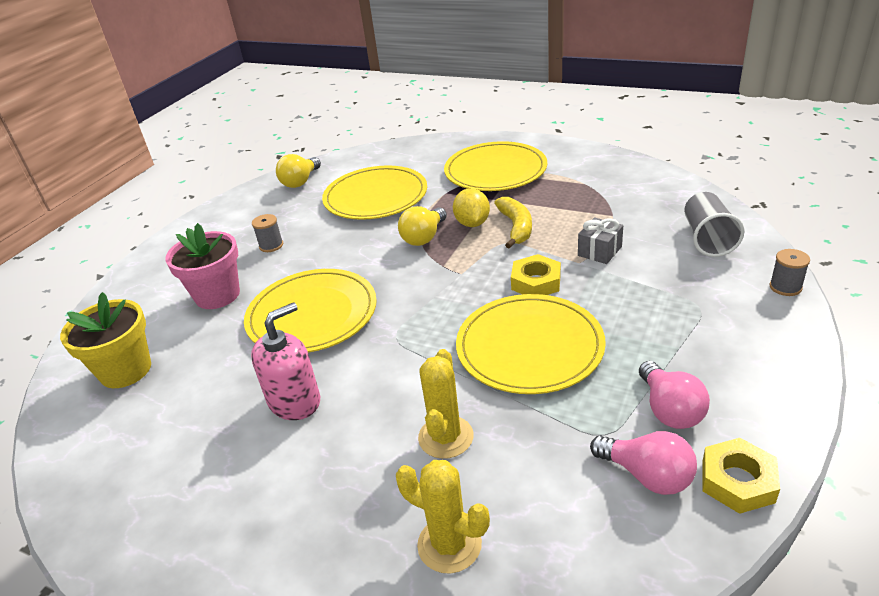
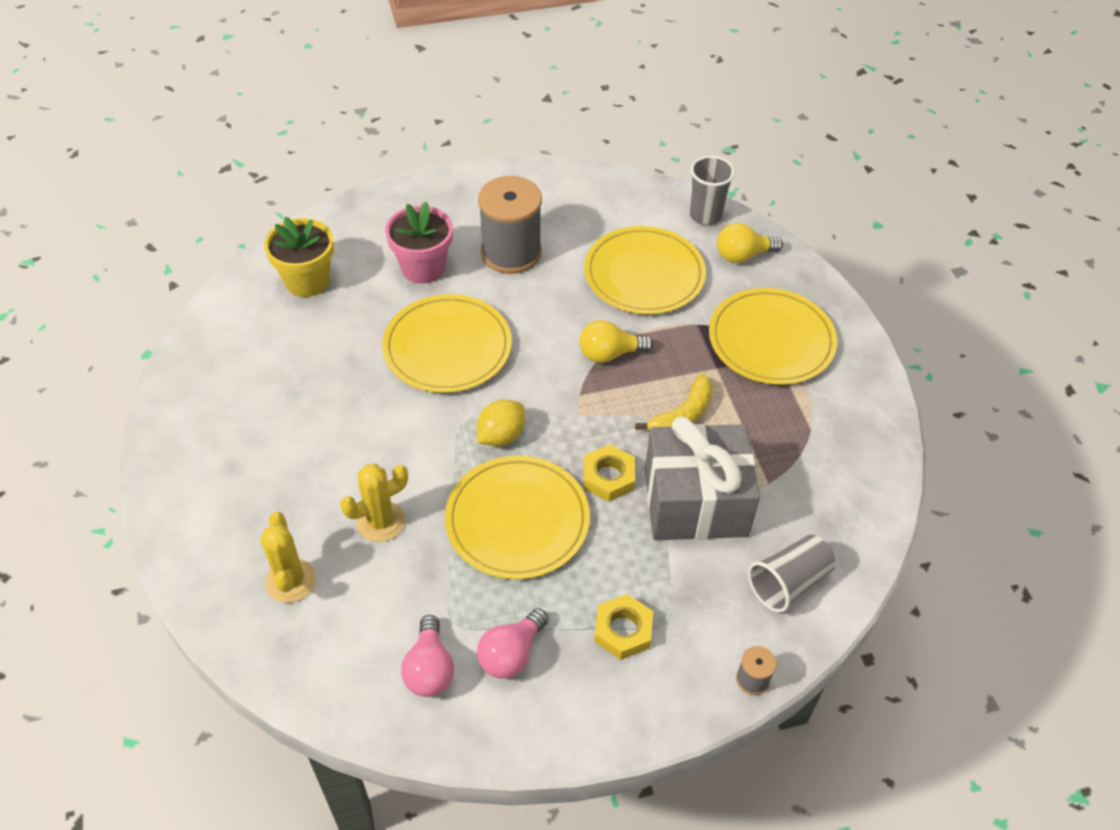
camera: 45 degrees right, 15 degrees up
pink soap dispenser [251,302,320,420] -> none
grey spool [252,214,283,252] -> grey spool [478,176,542,274], size x2.37
yellow light bulb [276,154,321,188] -> yellow light bulb moved to [717,223,783,263]
yellow lemon [453,188,490,227] -> yellow lemon moved to [477,400,525,446]
grey gift [578,217,623,264] -> grey gift [645,416,760,540], size x2.41
yellow nut [702,438,780,514] -> yellow nut moved to [594,594,653,660]
none -> grey cup [689,156,735,225]

